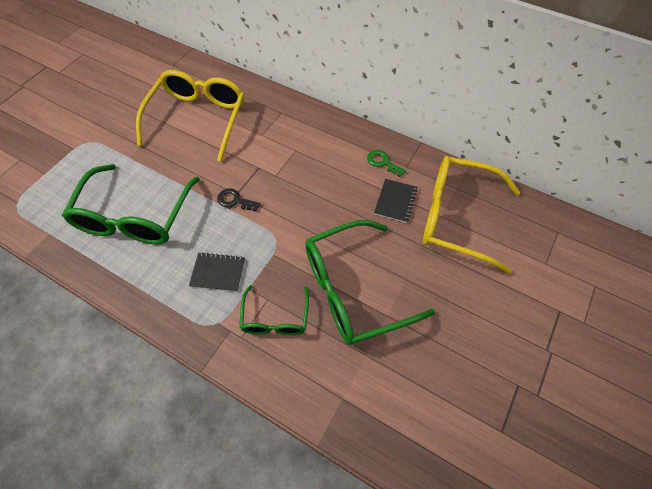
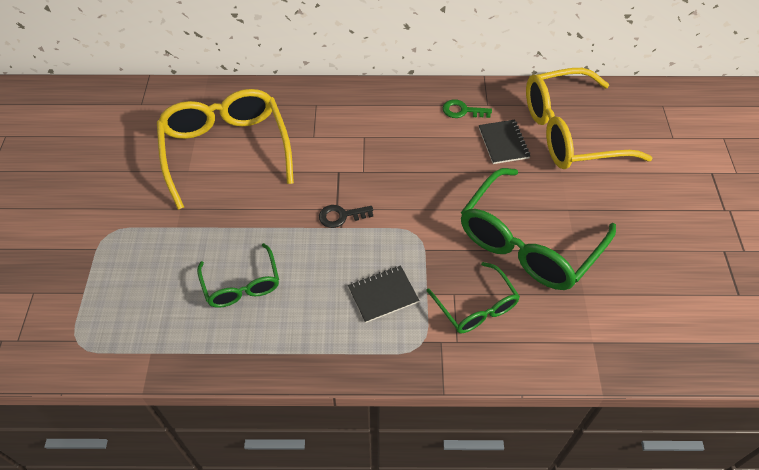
camera: 30 degrees left, 5 degrees down
green glasses [62,164,199,245] -> green glasses [197,243,279,308], size x0.54

